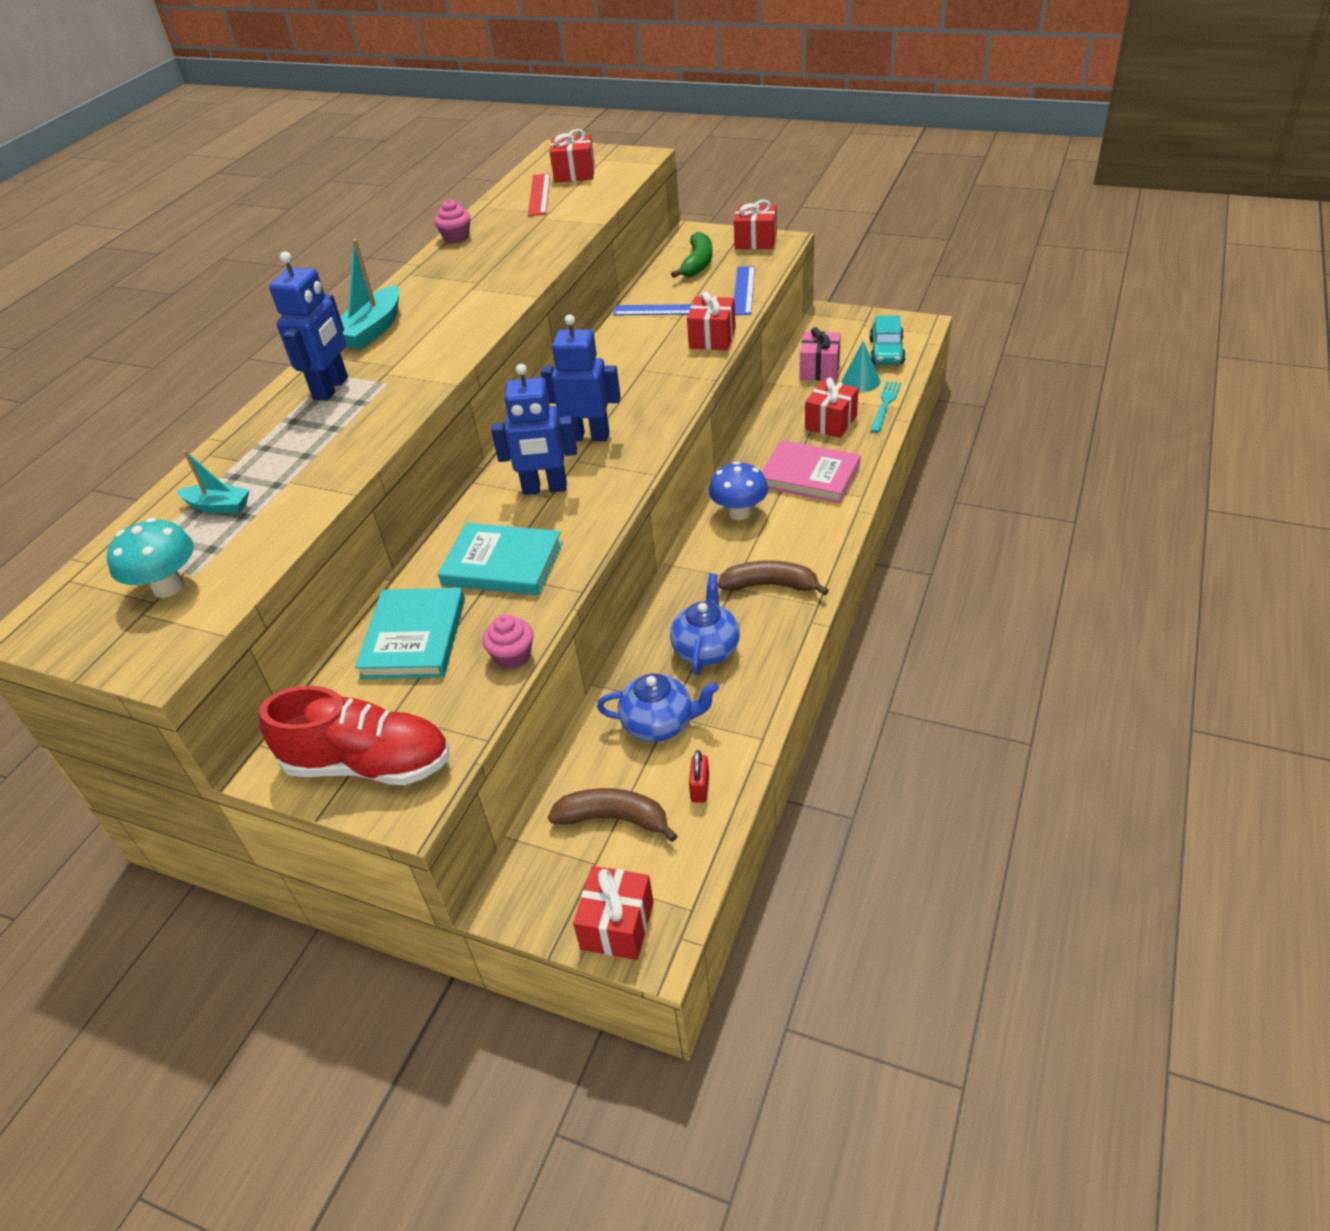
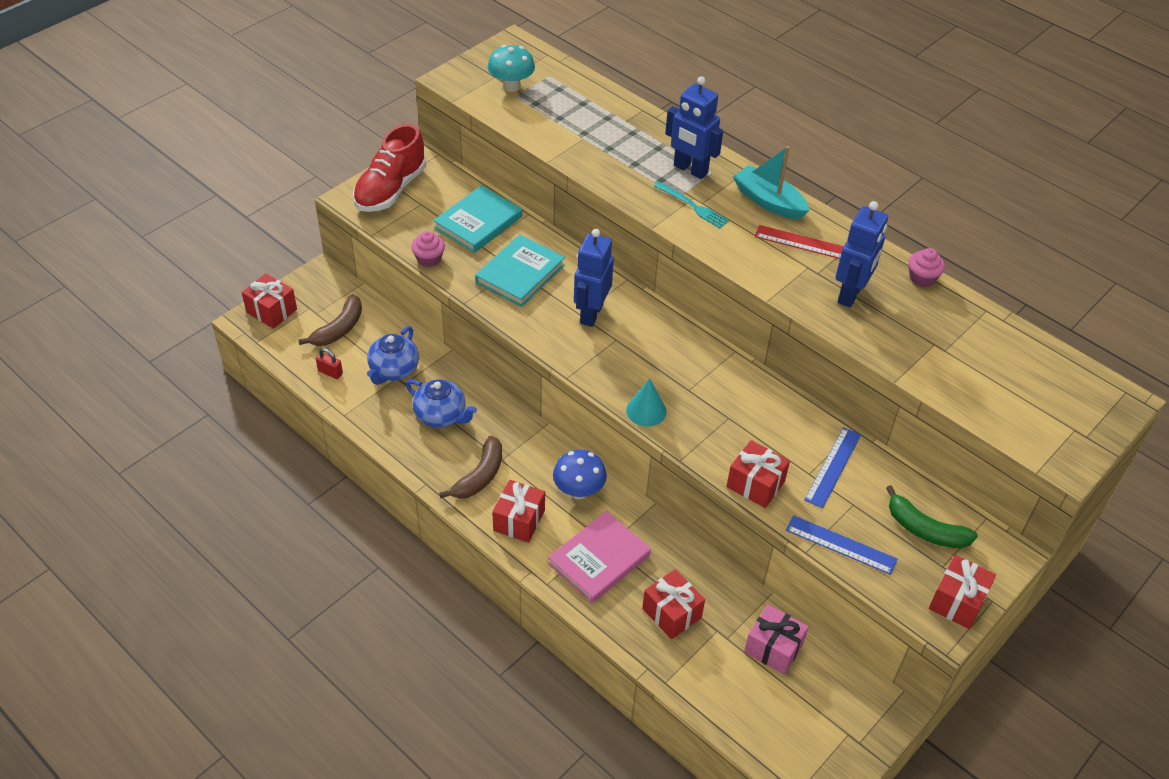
camera: 105 degrees right, 5 degrees up
turquoise boat [176,450,250,513] -> none
turquoise book [355,588,465,679] -> turquoise book turned 75 degrees counterclockwise [433,185,522,253]
red ruler [528,173,550,216] -> red ruler moved to [755,225,844,259]
blue robot [541,314,621,441] -> blue robot moved to [836,201,888,308]
red gift [550,129,595,183] -> red gift moved to [492,480,545,543]
turquoise cone [842,341,880,392] -> turquoise cone moved to [626,379,667,427]
turquoise car [869,316,906,365] -> none
turquoise fork [870,381,901,433] -> turquoise fork moved to [654,182,729,228]

